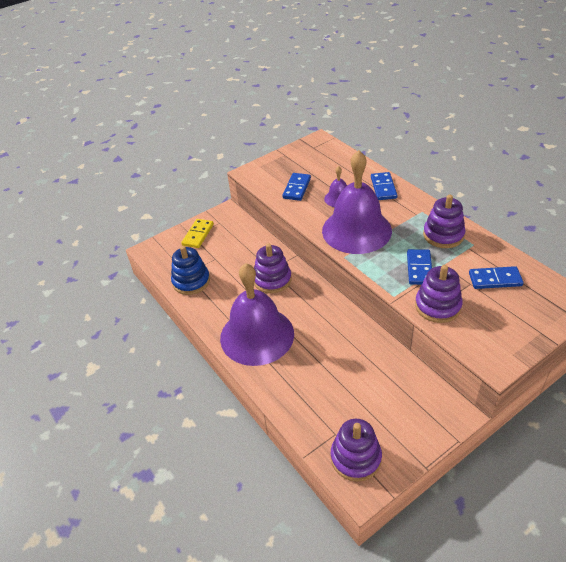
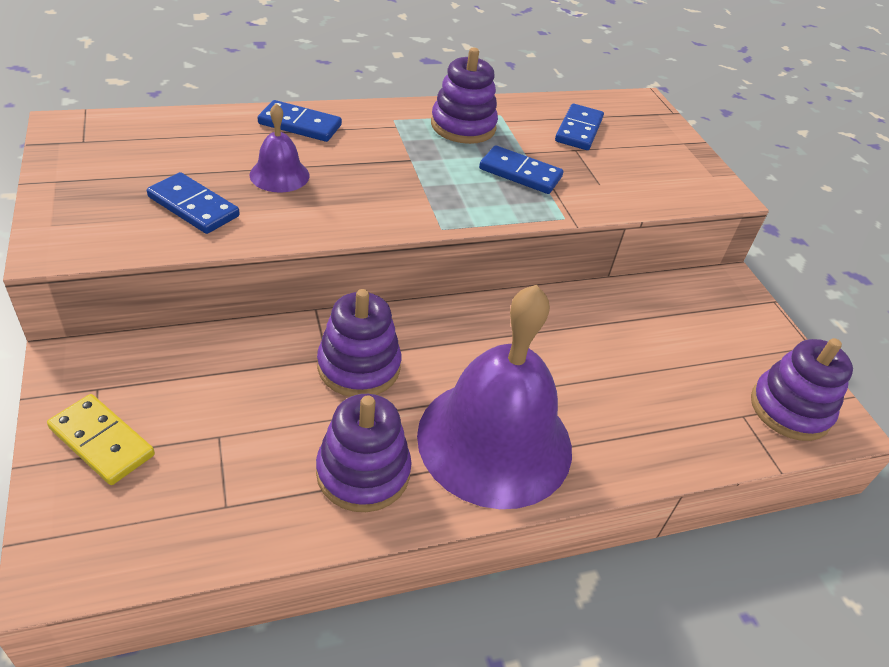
camera: 80 degrees left, 0 degrees up
blue stacking toy [171,246,210,295] -> none
purple bell [322,150,392,254] -> none
purple stacking toy [415,265,463,323] -> purple stacking toy moved to [316,394,412,512]

